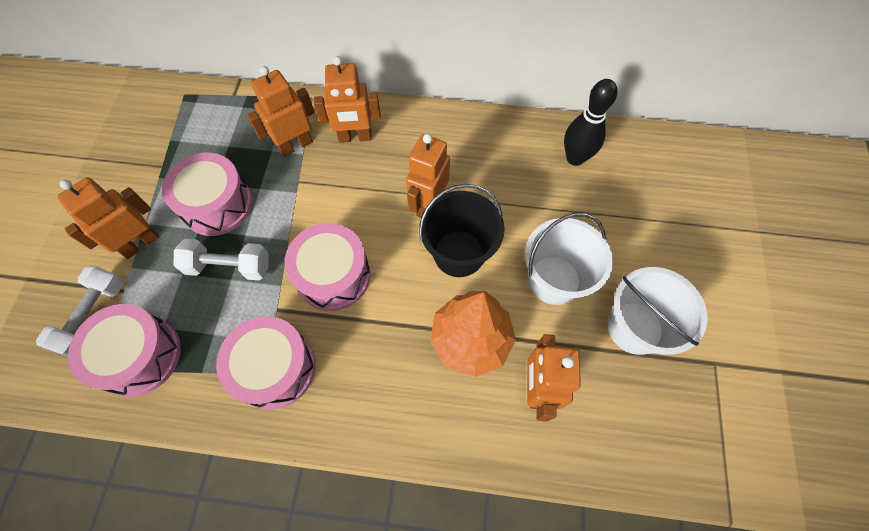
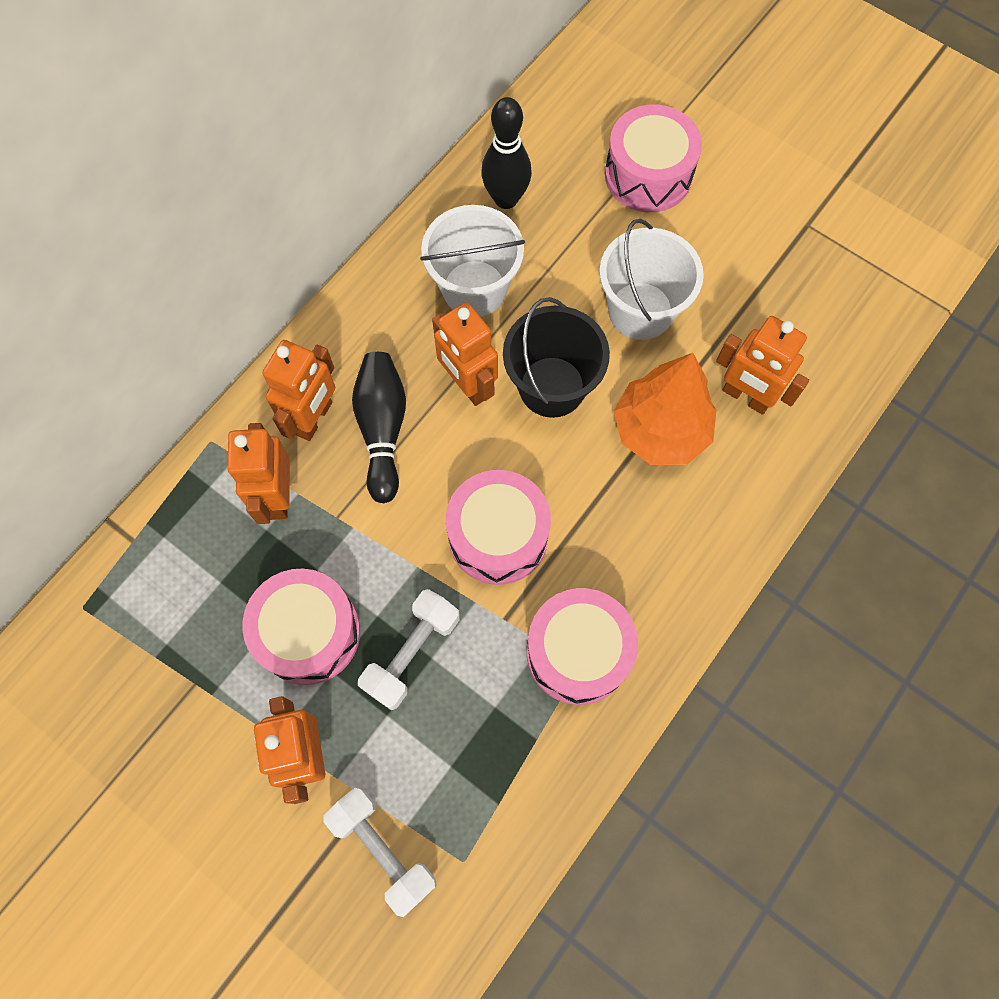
camera: 60 degrees left, 5 degrees up
pink drum [68,304,181,397] -> pink drum moved to [605,104,702,212]
white bucket [608,267,708,355] -> white bucket moved to [420,205,525,317]
none -> black bowling pin [352,352,406,503]

